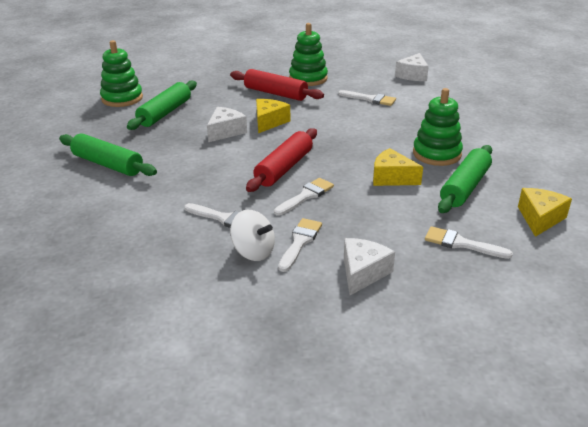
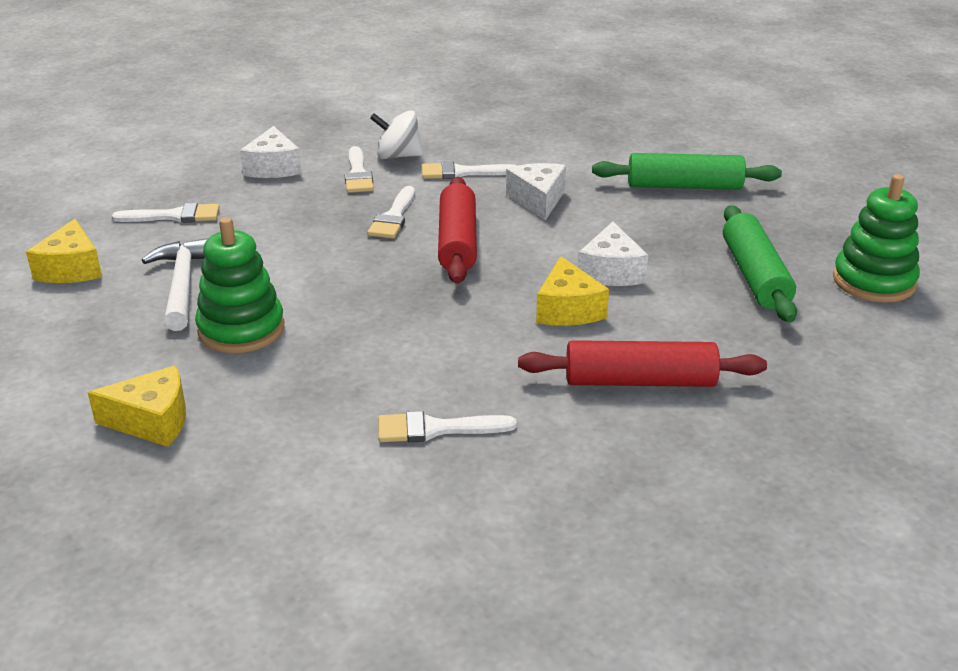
camera: 150 degrees right, 0 degrees up
green stacking toy [289,23,328,86] -> none
yellow cheese [373,148,423,186] -> yellow cheese moved to [88,365,186,447]
white cheese [395,53,429,81] -> white cheese moved to [506,163,566,221]
green rolling pin [438,145,492,213] -> white hammer [142,238,209,331]

